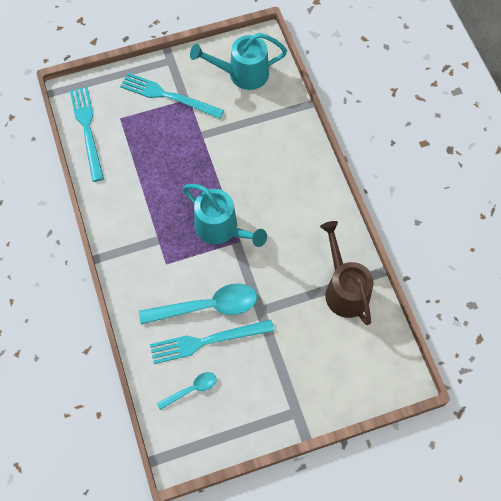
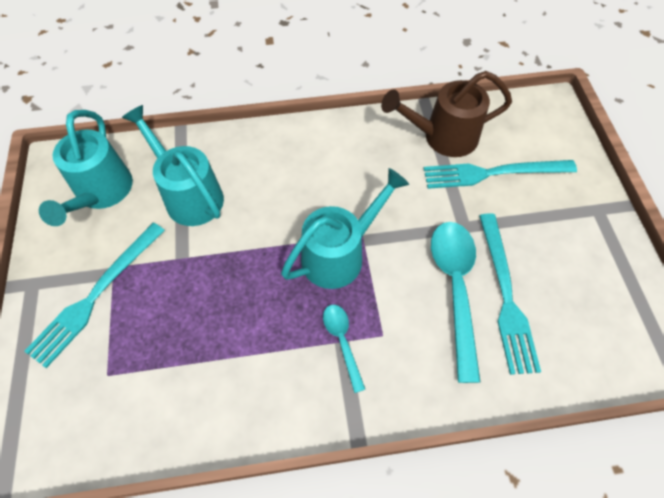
camera: 80 degrees left, 5 degrees down
turquoise fork [70,87,104,182] -> turquoise fork moved to [423,160,577,189]
turquoise spoon [157,372,217,410] -> turquoise spoon moved to [323,305,365,393]
none -> turquoise watering can [122,105,224,226]

